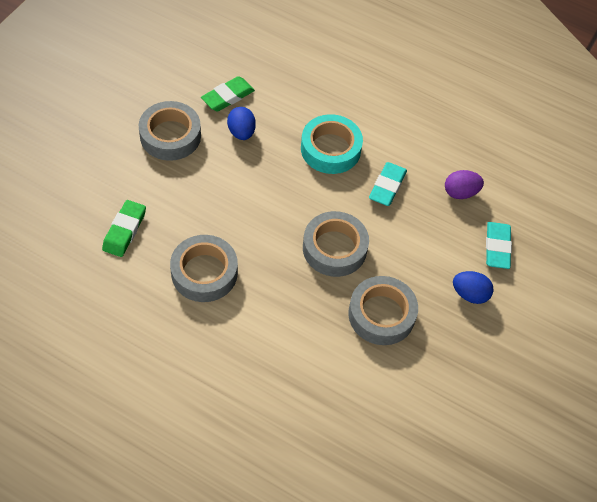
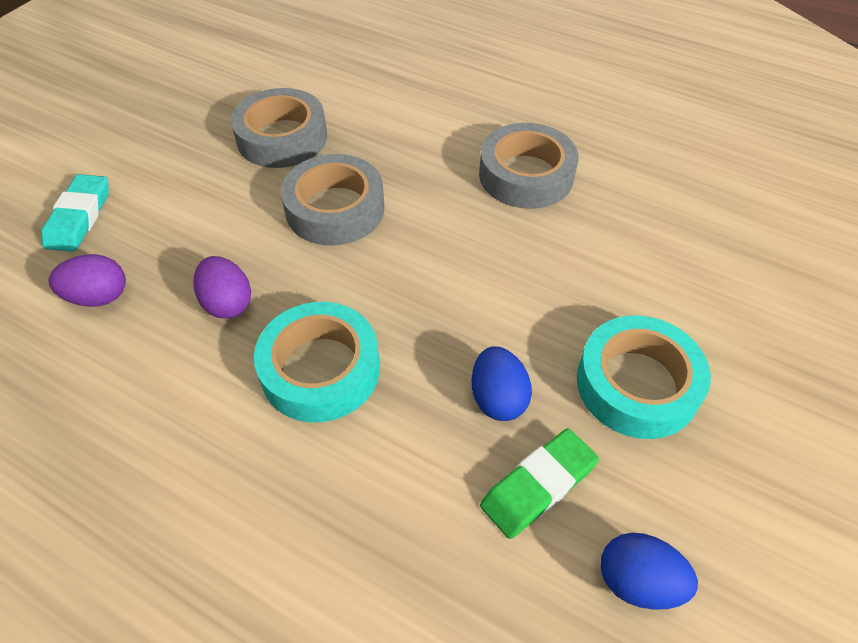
camera: 175 degrees left, 5 degrees down
green eraser [102,200,146,257] -> none
grey tape [139,101,201,161] -> turquoise tape [577,315,711,439]
turquoise eraser [369,162,407,206] -> purple egg [194,256,251,319]
blue egg [453,271,493,304] -> blue egg moved to [600,533,698,610]

